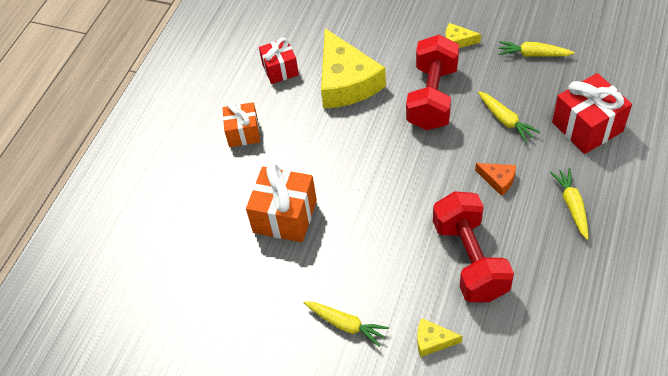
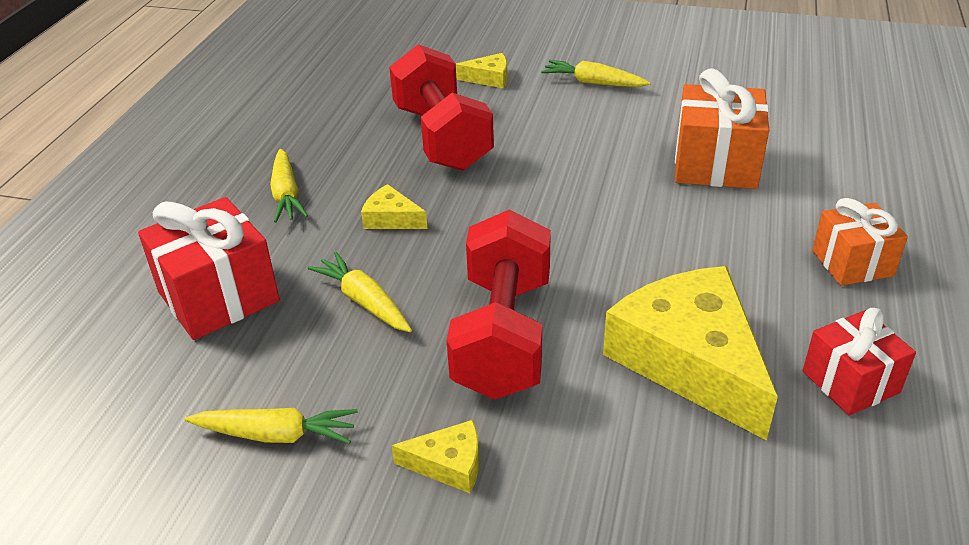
camera: 170 degrees right, 15 degrees down
orange cheese [475,163,516,196] -> yellow cheese [361,184,428,229]

